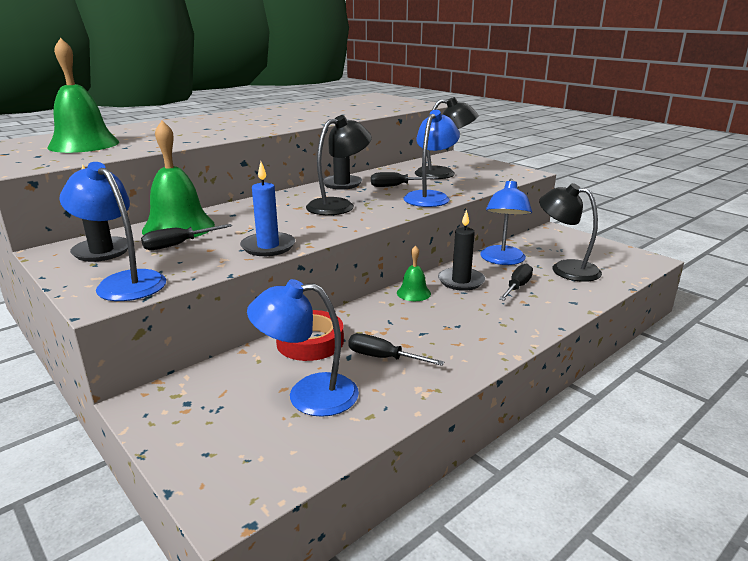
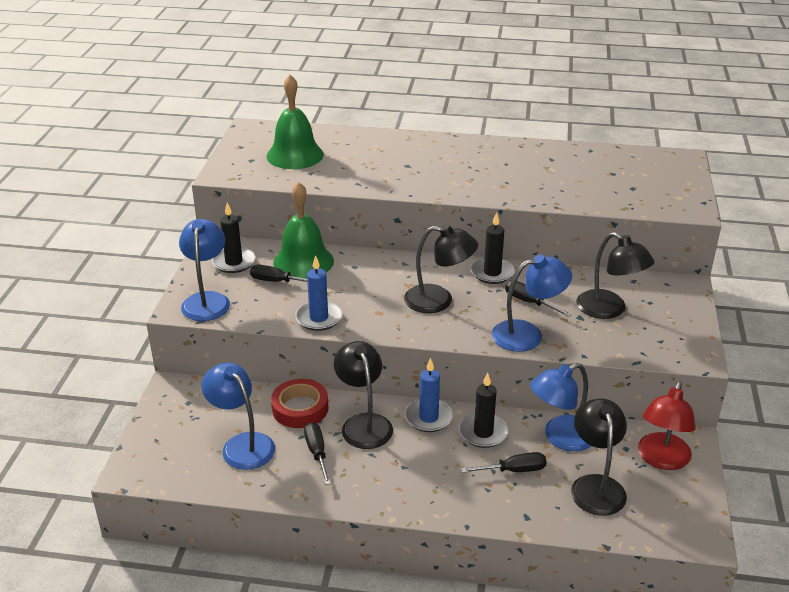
camera: 50 degrees right, 10 degrees up
green bell [397,245,431,301] -> blue candle [405,358,453,432]
none -> black lamp [334,341,393,449]
none -> red lamp [638,381,696,470]

